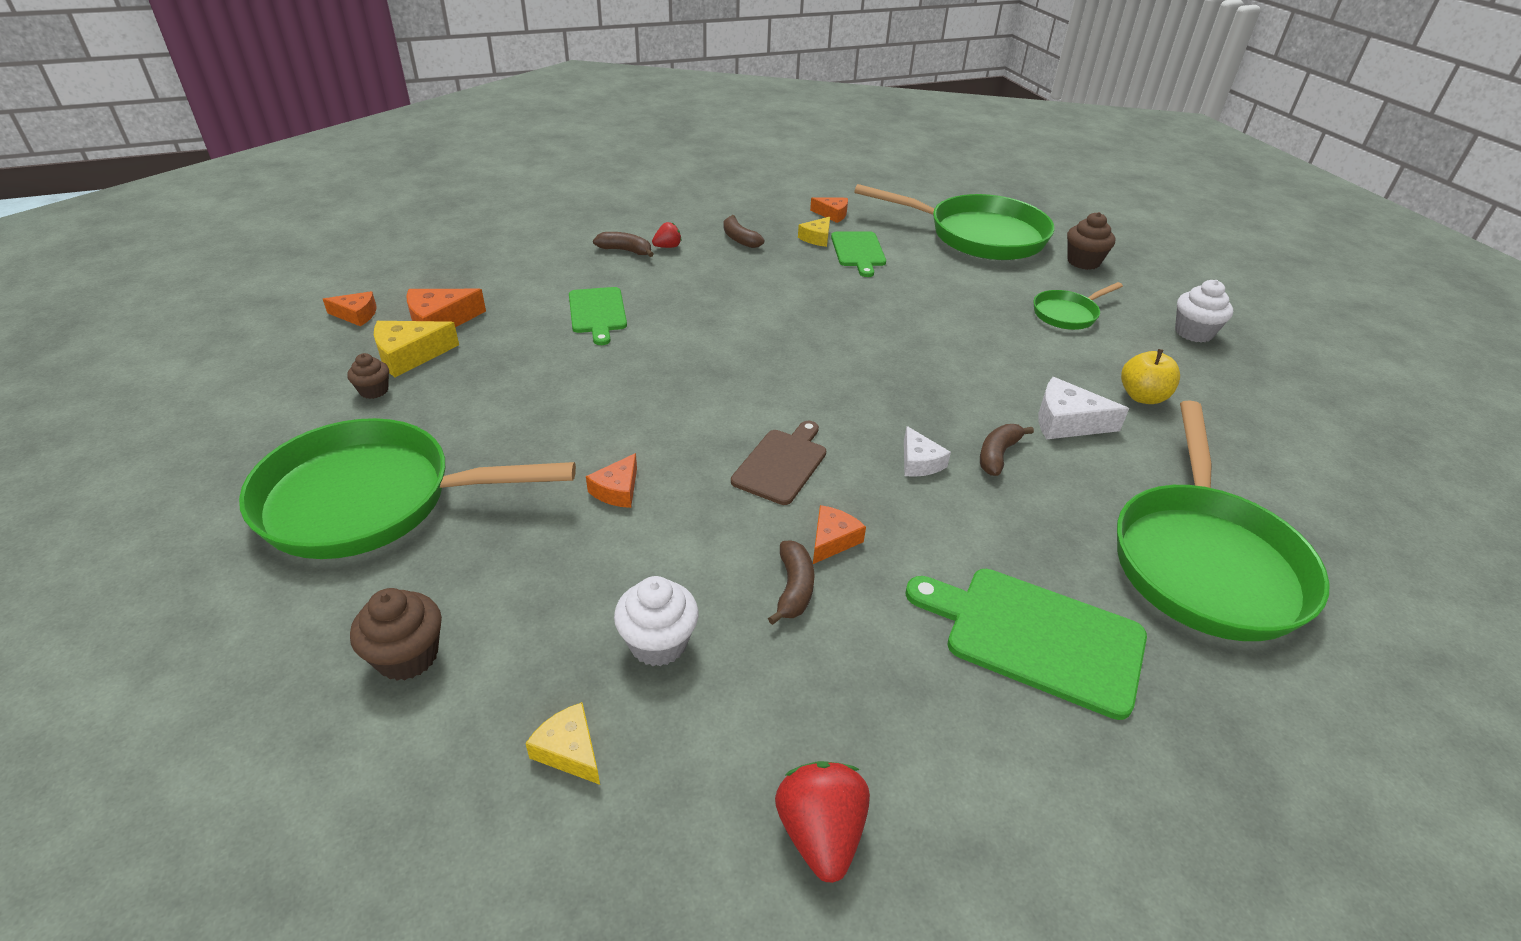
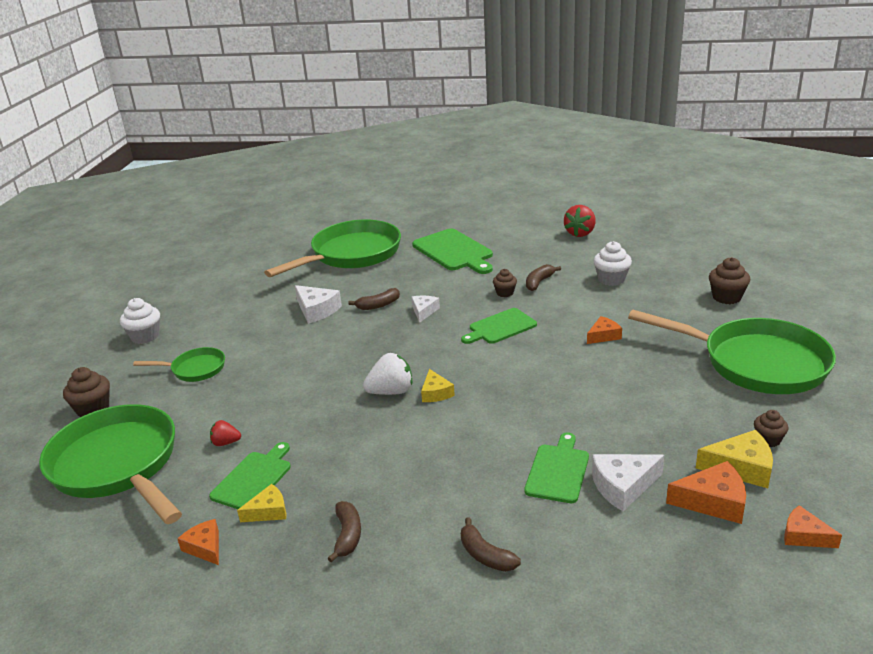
camera: 145 degrees left, 10 degrees down
yellow cheese [525,702,600,785] -> yellow cheese moved to [421,369,455,402]
red strawberry [652,222,681,248] -> red strawberry moved to [210,420,241,446]
brown cutting board [731,421,826,505] -> green cutting board [461,308,537,344]
orange cheese [813,505,866,564] -> brown cupcake [493,269,517,297]
yellow apple [1121,349,1180,404] -> none
none -> white strawberry [363,353,412,395]
none -> white cheese [592,454,664,511]

